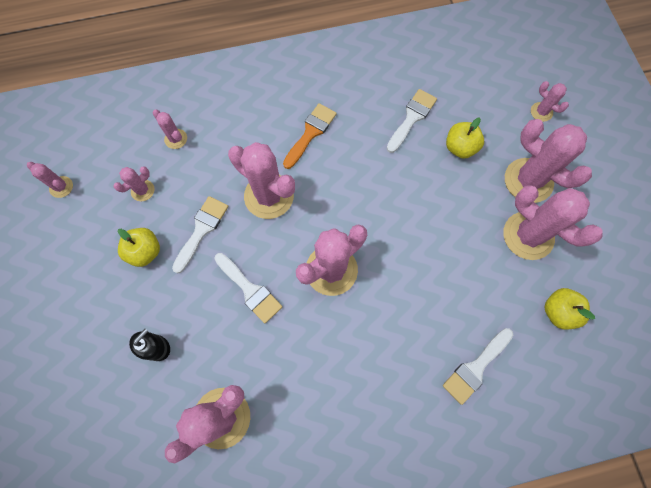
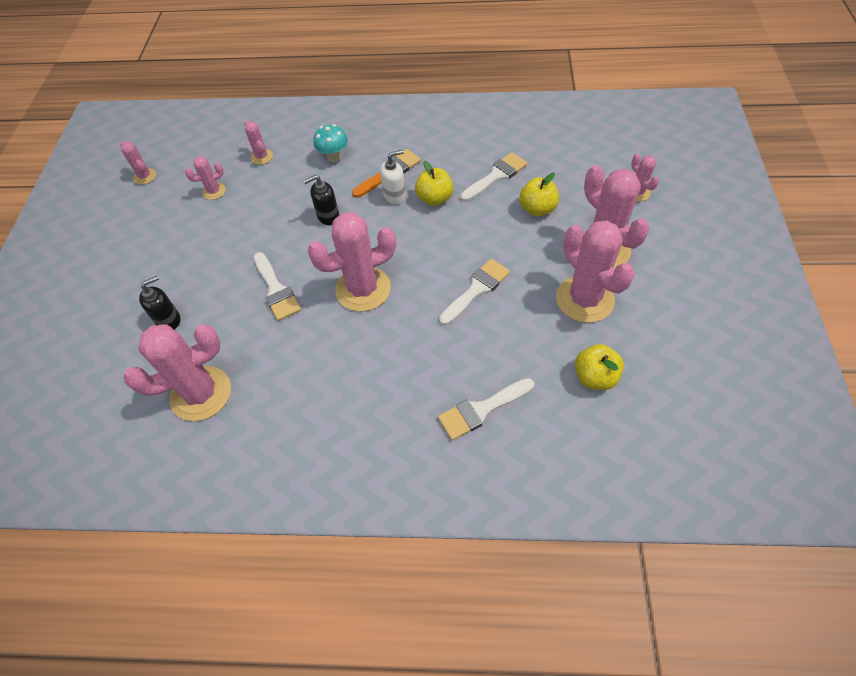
camera: 20 degrees right, 15 degrees down
yellow apple [118,228,160,267] -> yellow apple moved to [415,161,453,206]
white brush [172,196,228,274] -> white brush moved to [439,259,510,325]
pink cactus [228,142,295,219] -> black soap dispenser [304,175,339,225]
none -> turquoise mushroom [314,124,348,162]
none -> white soap dispenser [380,150,406,204]

